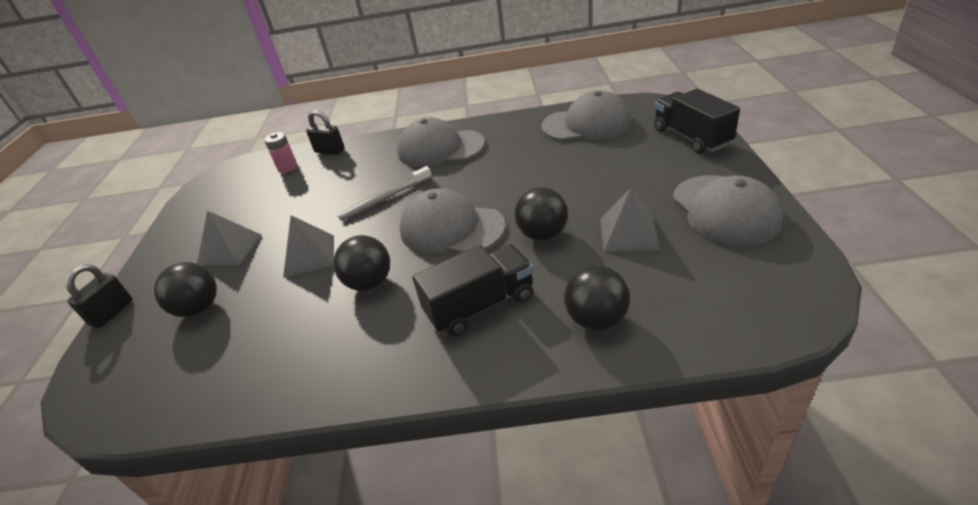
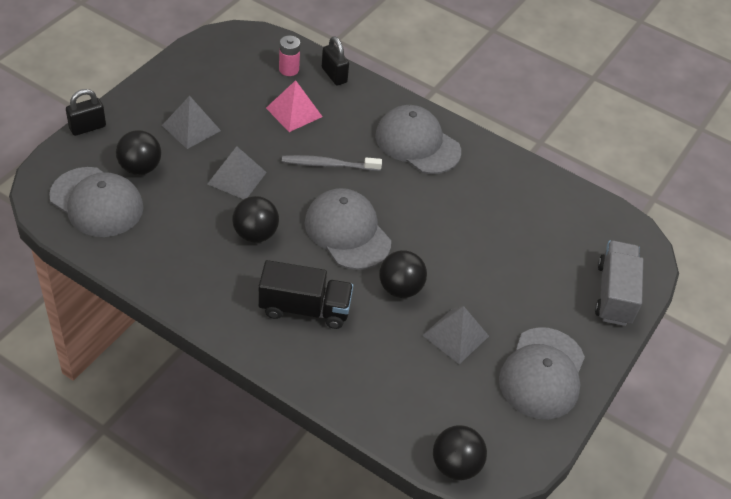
camera: 25 degrees right, 10 degrees up
grey cap [541,90,632,140] -> grey cap moved to [49,167,144,237]
black ball [564,265,630,331] -> black ball moved to [433,425,487,480]
black truck [654,89,740,154] -> grey truck [595,240,643,326]
none -> pink pyramid [266,80,323,132]

